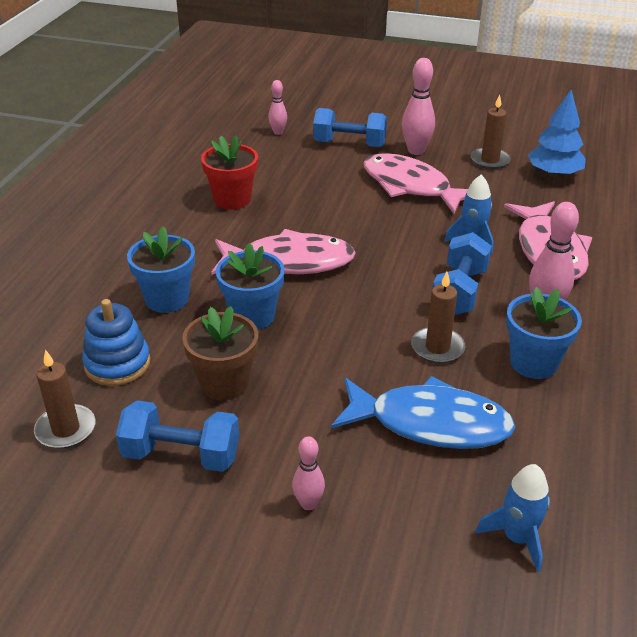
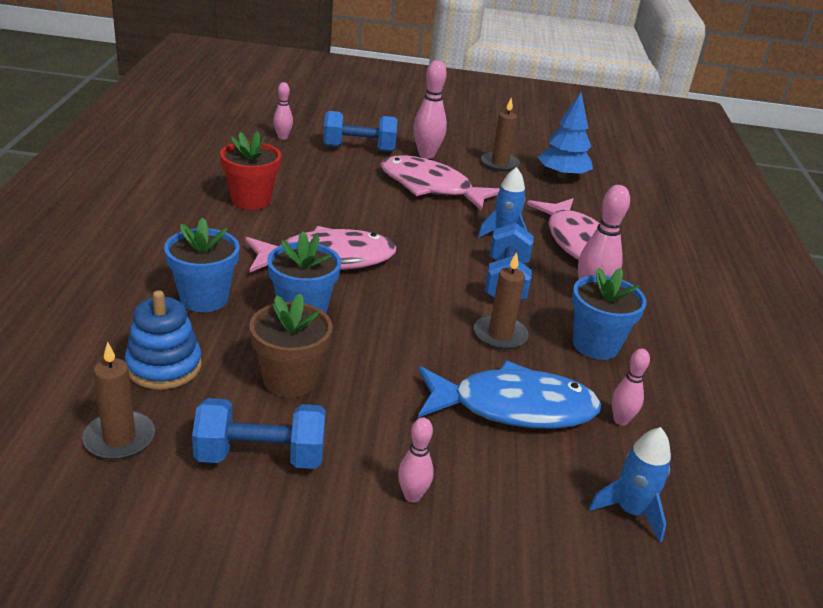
camera: 15 degrees left, 5 degrees down
none -> pink bowling pin [612,348,650,426]

